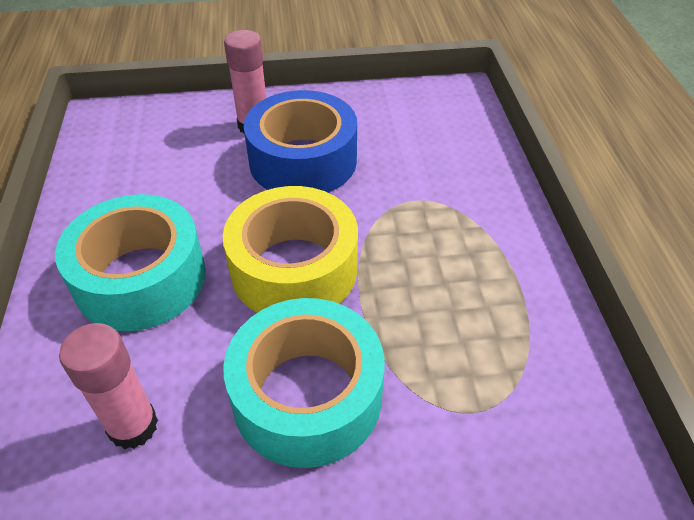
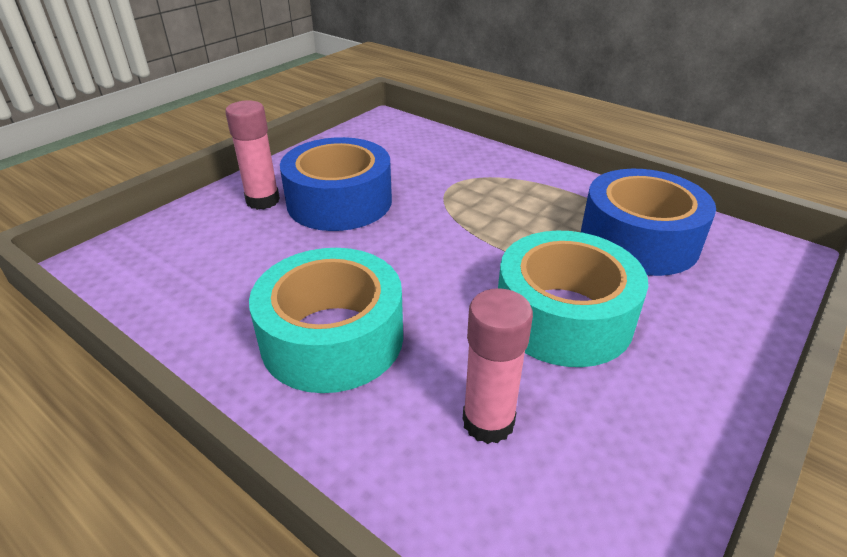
camera: 45 degrees left, 10 degrees down
yellow tape [223,186,358,313] -> none
none -> blue tape [581,169,716,276]

